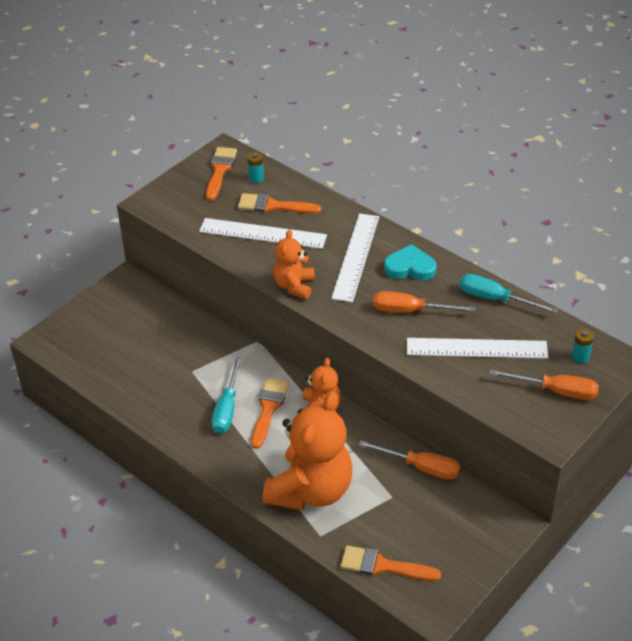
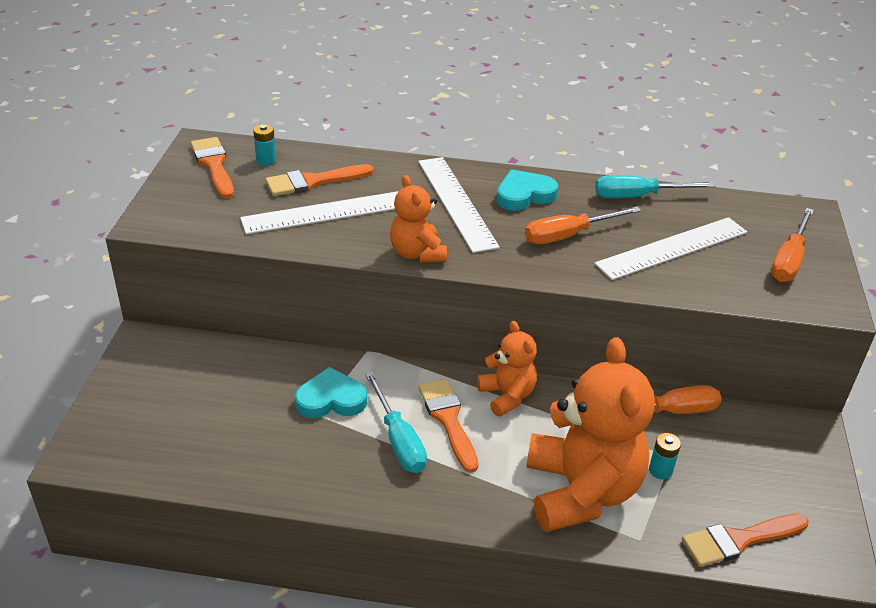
camera: 35 degrees left, 5 degrees down
orange screwdriver [489,369,599,400] -> orange screwdriver turned 135 degrees clockwise [771,208,814,282]
turquoise battery [572,328,594,363] -> turquoise battery moved to [649,433,681,480]
none -> turquoise heart [295,367,367,418]

